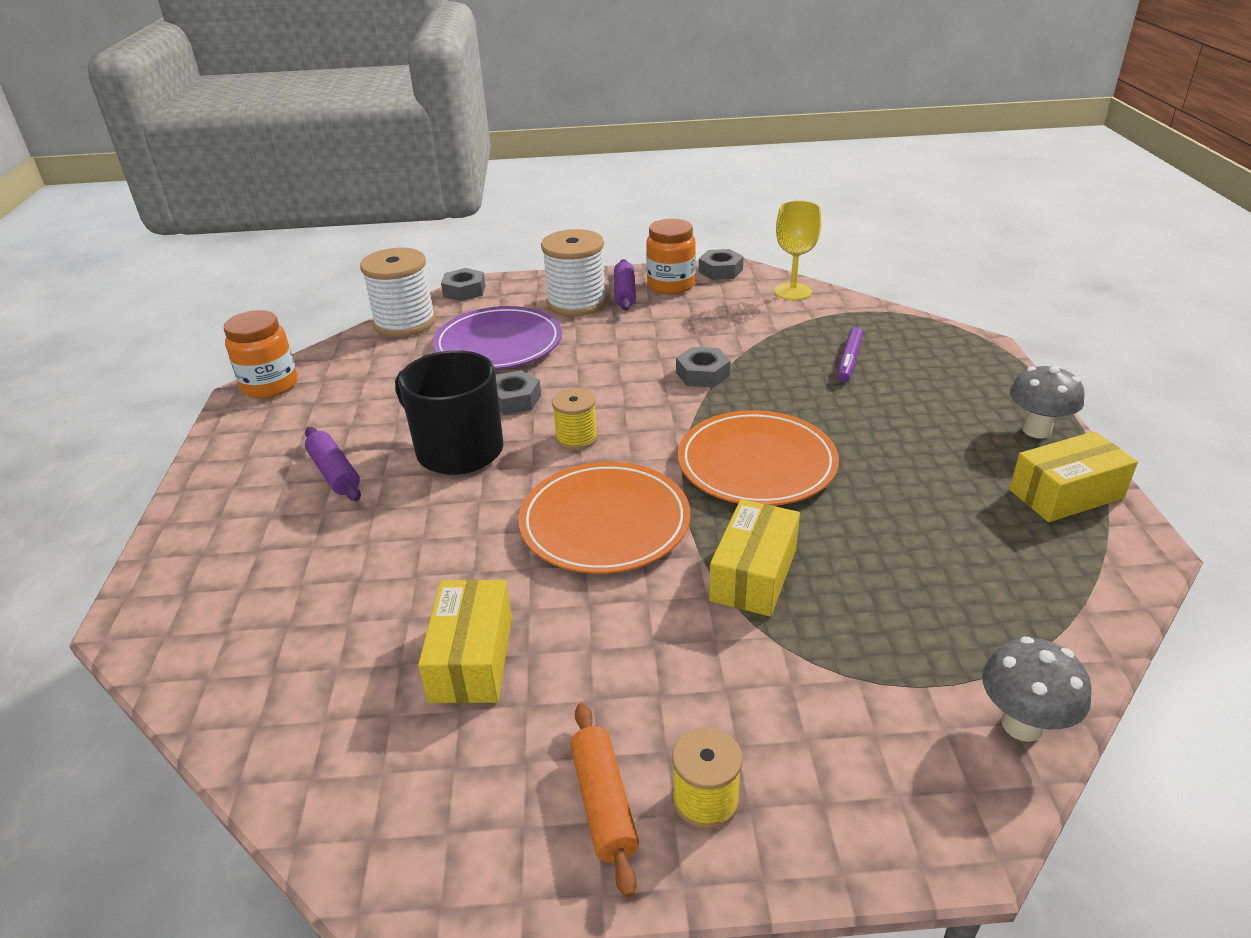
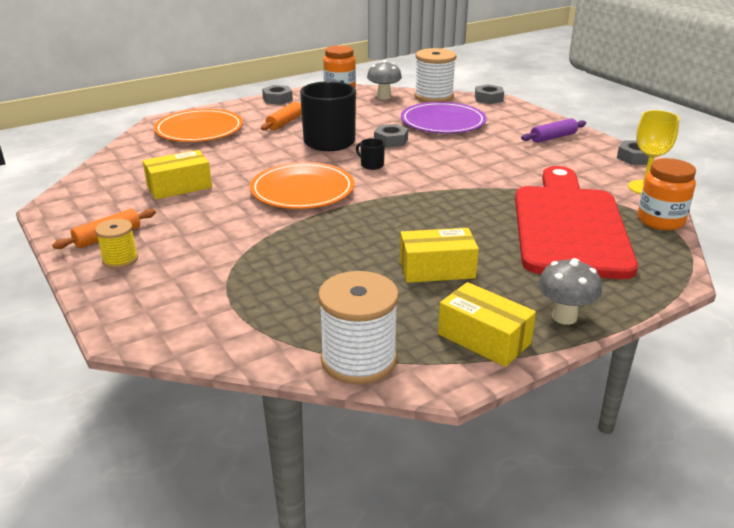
camera: 60 degrees right, 5 degrees down
purple rolling pin [305,427,361,501] -> orange rolling pin [261,102,302,131]
white spool [541,229,607,316] -> white spool moved to [318,271,399,385]
yellow spool [552,388,598,450] -> black mug [356,138,385,170]
orange jar [646,219,696,294] -> orange jar moved to [638,158,696,230]
grey nut [676,347,731,387] -> grey nut moved to [262,85,293,105]
orange plate [678,410,839,506] -> orange plate moved to [154,109,243,142]
yellow box [709,499,800,617] -> yellow box moved to [400,228,479,283]
purple marker [837,327,863,382] -> red cutting board [515,166,638,279]
grey mushroom [982,636,1092,742] -> grey mushroom moved to [367,60,402,100]

